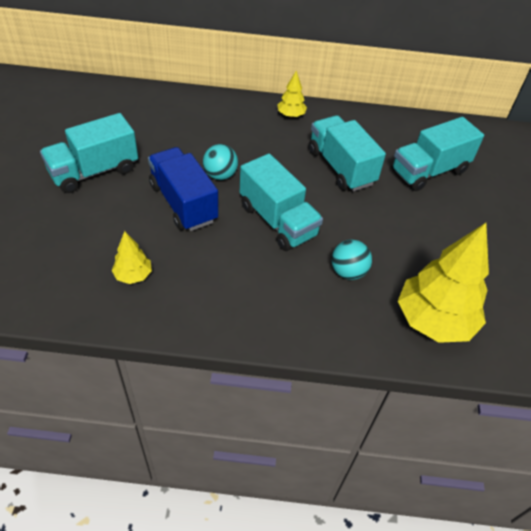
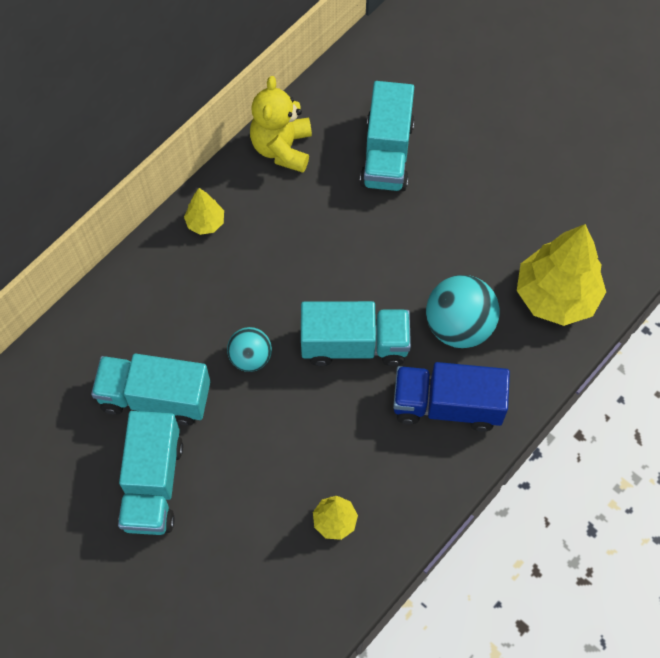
camera: 50 degrees left, 15 degrees up
blue truck [148,147,218,231] -> blue truck moved to [393,362,510,431]
turquoise truck [309,115,386,191] -> turquoise truck moved to [91,354,210,425]
turquoise ball [332,240,372,280] -> turquoise ball [426,275,500,348], size x1.64
none -> yellow teddy bear [250,76,312,173]

